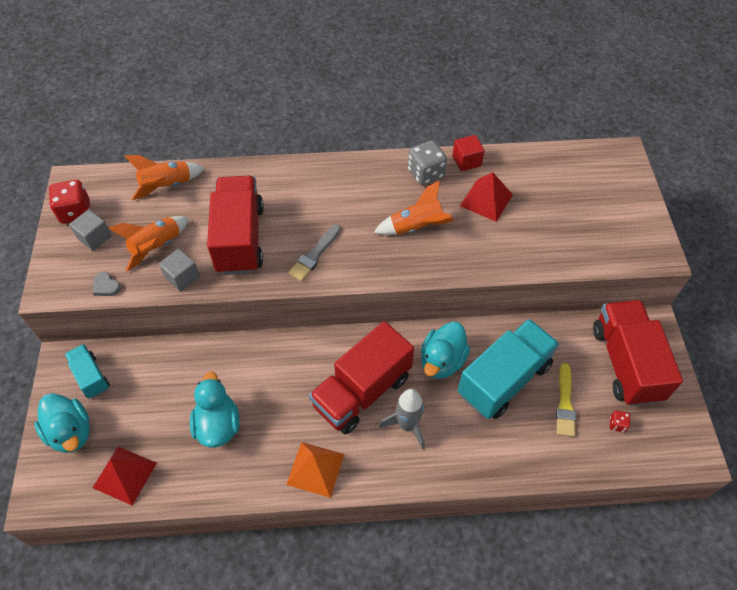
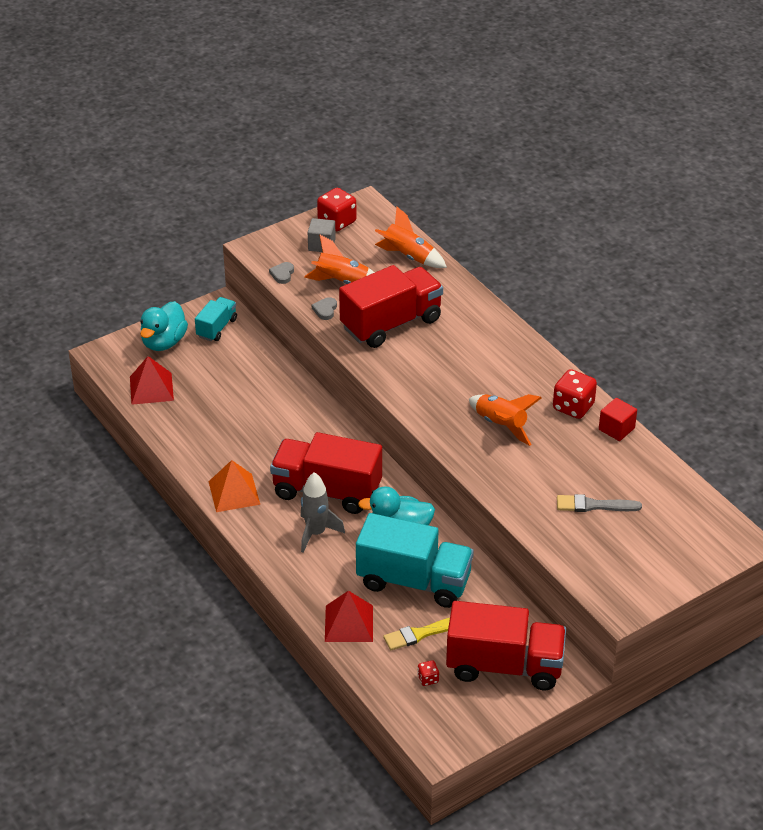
camera: 60 degrees right, 15 degrees down
grey cube [159,249,200,292] -> grey heart [312,297,337,320]
turquoise duck [190,371,240,448] -> none
grey brush [289,224,341,281] -> grey brush moved to [557,494,642,512]
grey dice [408,140,447,185] -> red dice [553,369,597,419]
red pyramid [460,172,513,222] -> red pyramid moved to [325,591,373,642]
red truck [593,300,683,406] -> red truck turned 45 degrees clockwise [446,601,566,690]

